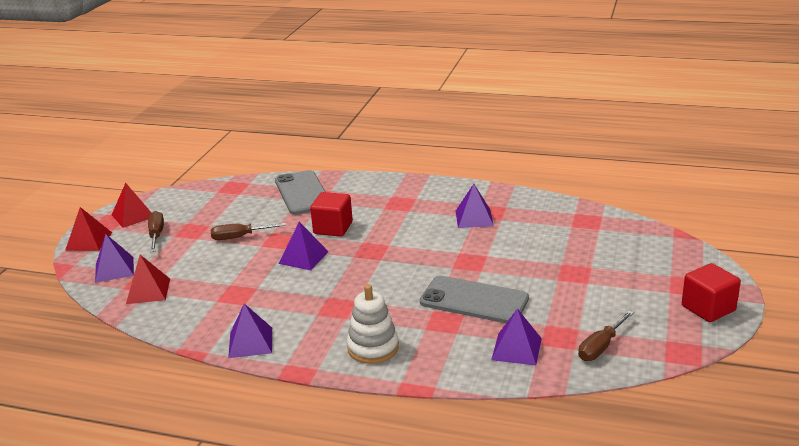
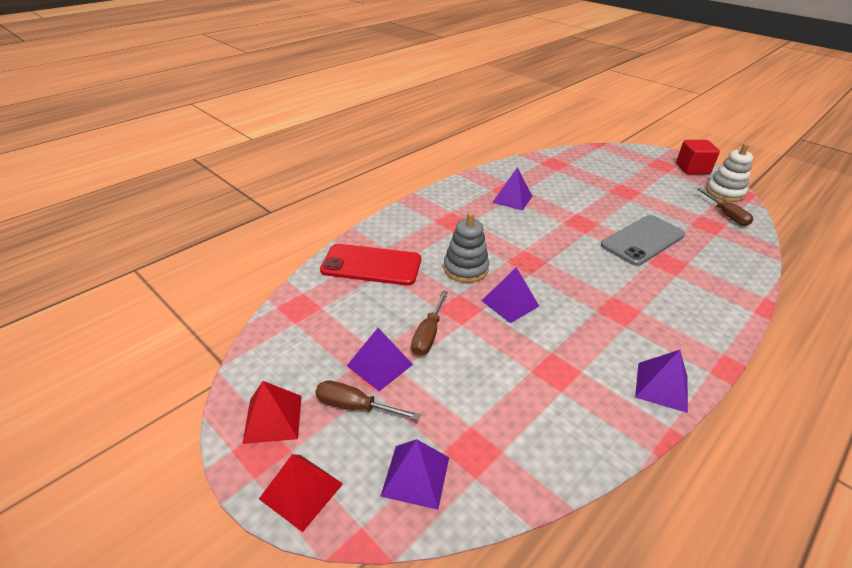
camera: 65 degrees left, 10 degrees up
red pyramid [126,255,170,304] -> none
grey phone [275,170,326,215] -> red phone [320,244,421,286]
red cube [310,192,353,237] -> grey stacking toy [444,212,489,283]
white stacking toy [347,284,399,364] -> white stacking toy moved to [706,143,753,202]
purple pyramid [491,308,542,366] -> purple pyramid moved to [347,328,413,391]

